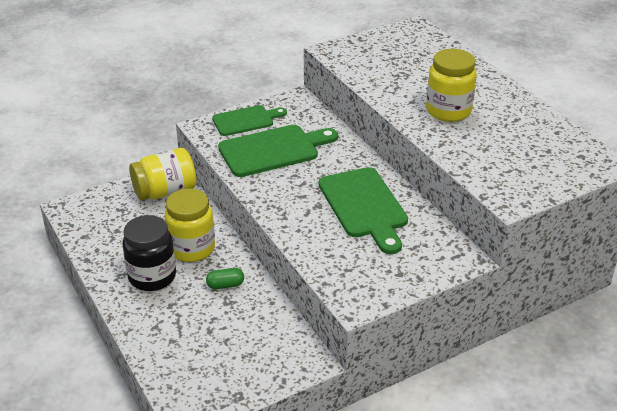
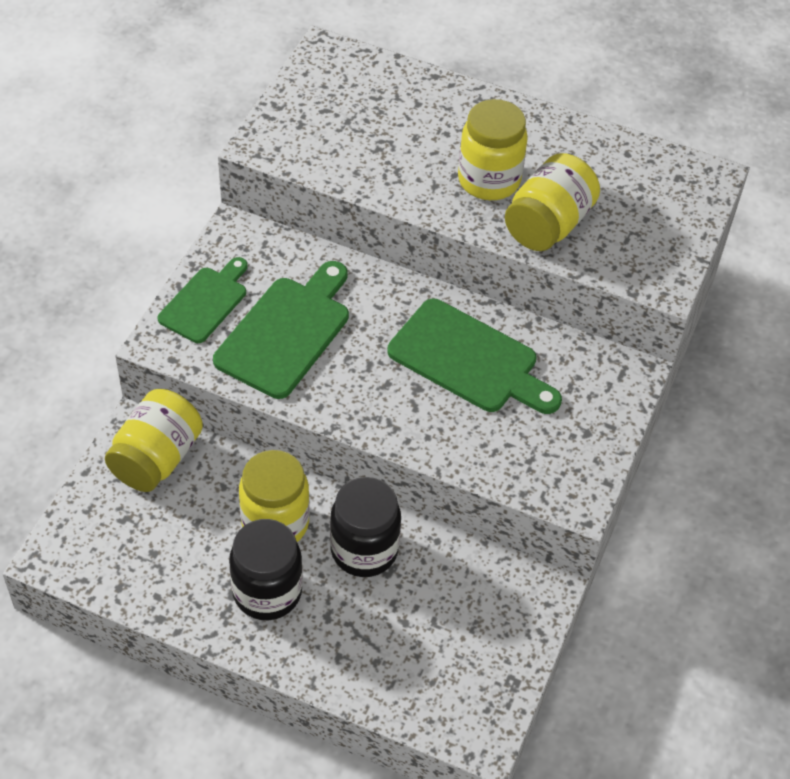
camera: 40 degrees left, 15 degrees up
green capsule [206,268,244,289] -> black jar [330,477,401,577]
none -> yellow jar [505,153,600,251]

